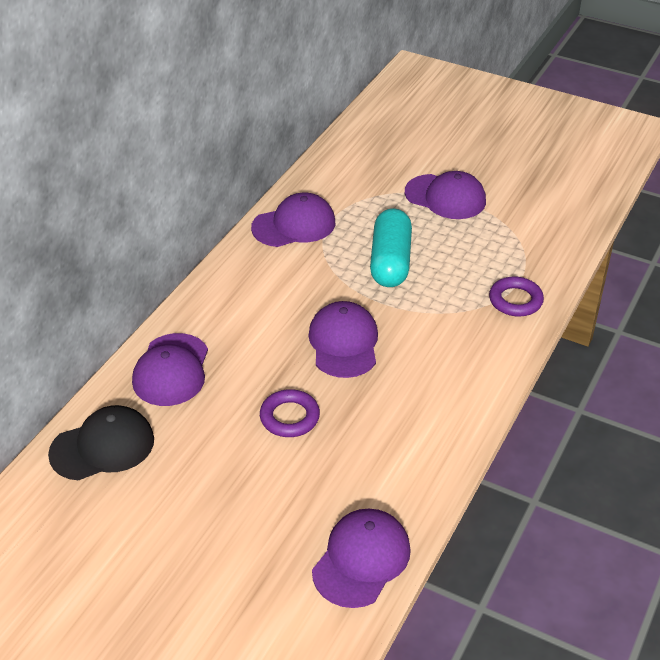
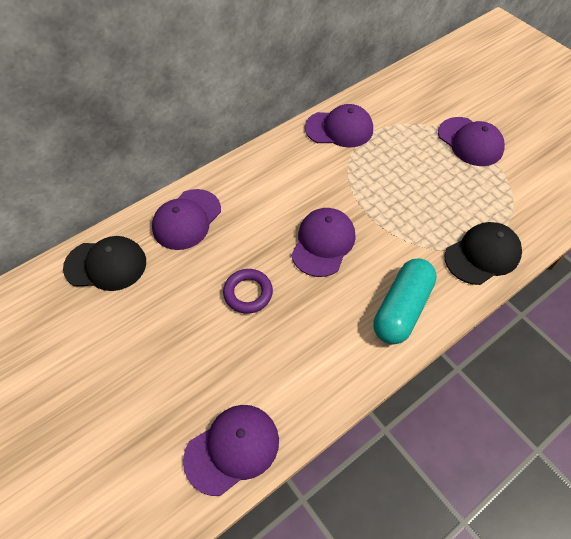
camera: 25 degrees right, 15 degrees up
turquoise capsule [370,208,412,287] -> turquoise capsule moved to [373,259,437,344]
purple ring [489,276,544,317] -> black cap [445,222,522,285]

